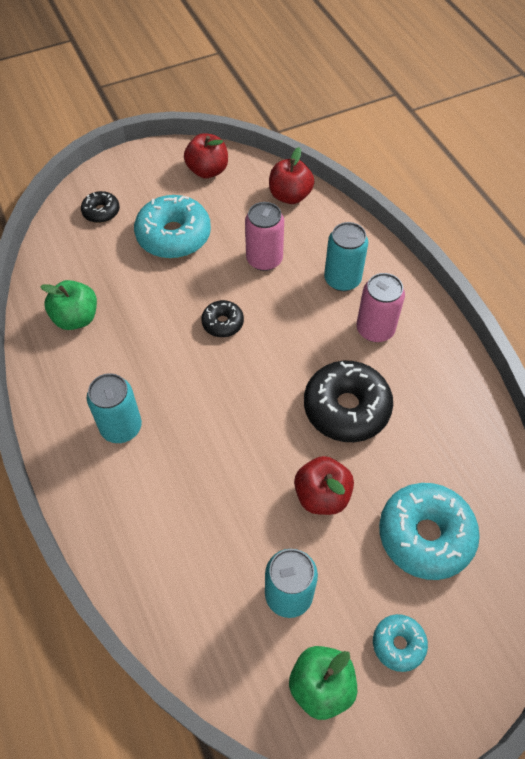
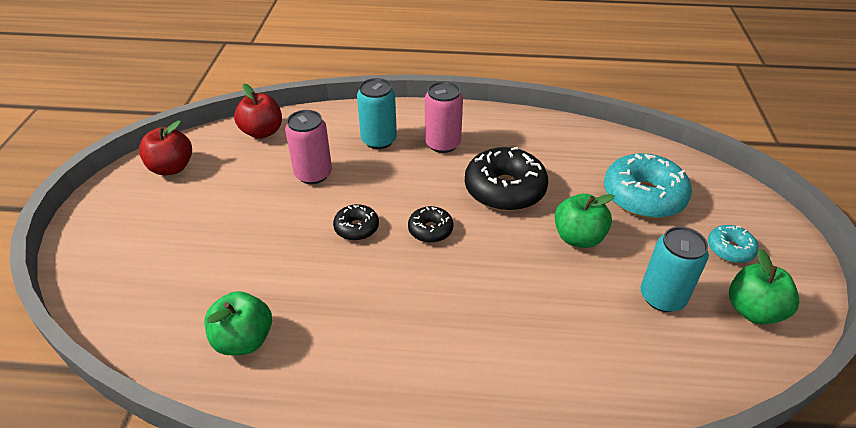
camera: 60 degrees left, 15 degrees down
black donut [81,191,120,223] -> black donut moved to [408,206,454,243]
turquoise can [87,373,142,443] -> none
turquoise donut [134,195,211,259] -> none
red apple [294,456,354,515] -> green apple [554,194,614,248]

